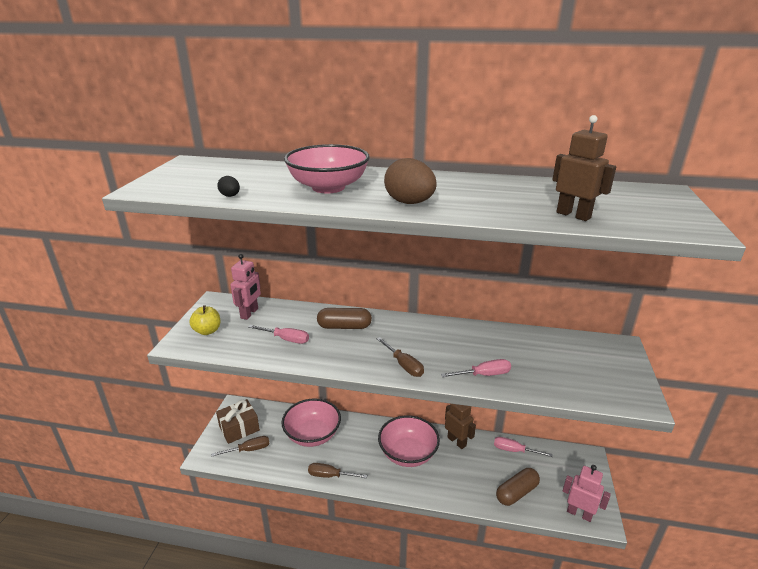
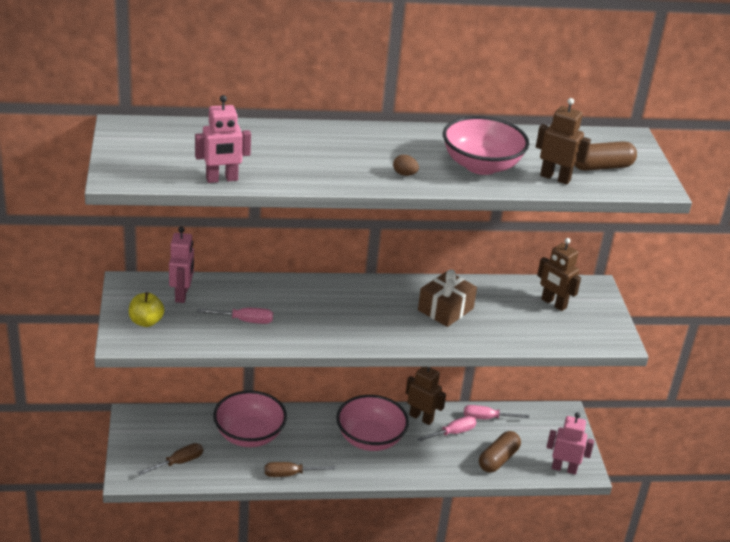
camera: 20 degrees left, 5 degrees up
brown gift [216,399,260,444] -> brown gift moved to [418,269,477,327]
black egg [217,176,240,197] -> pink robot [195,95,251,183]
pink bowl [284,144,370,193] -> pink bowl moved to [443,116,529,175]
brown capsule [317,308,372,329] -> brown capsule moved to [574,141,637,171]
brown screwdriver [377,337,424,377] -> none
brown egg [384,158,437,204] -> brown egg [393,155,419,176], size x0.48
pink screwdriver [441,359,511,377] -> pink screwdriver moved to [417,416,476,442]
none -> brown robot [537,238,581,311]

